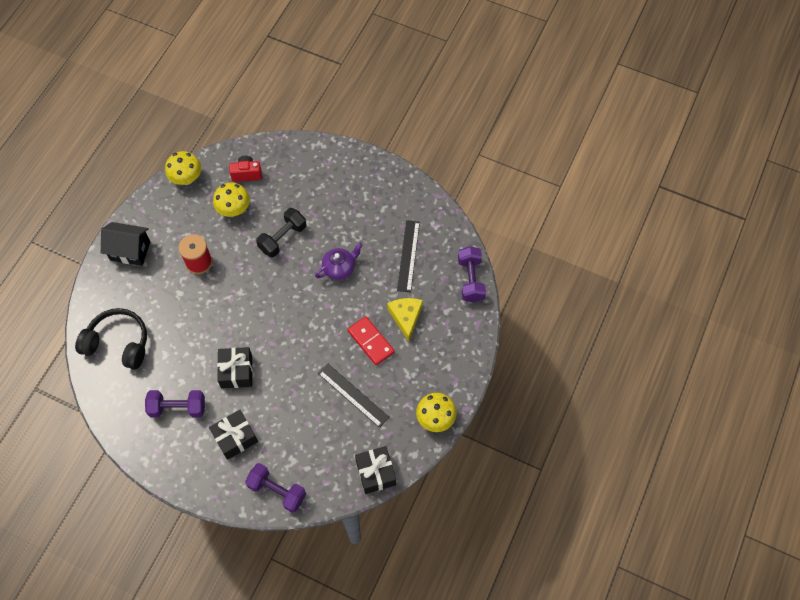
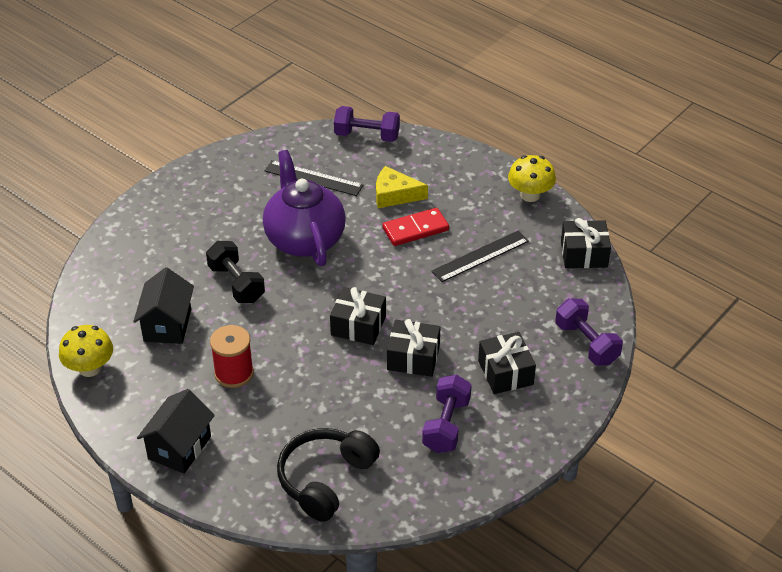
camera: 75 degrees left, 20 degrees down
yellow mushroom [213,182,250,217] -> black house [133,267,194,344]
red camera [229,156,262,182] -> none
purple dumbbell [245,463,306,513] -> purple dumbbell turned 75 degrees counterclockwise [555,298,623,365]
purple teapot [315,243,363,280] -> purple teapot [263,150,346,266], size x1.90
none -> black gift [330,287,386,345]

